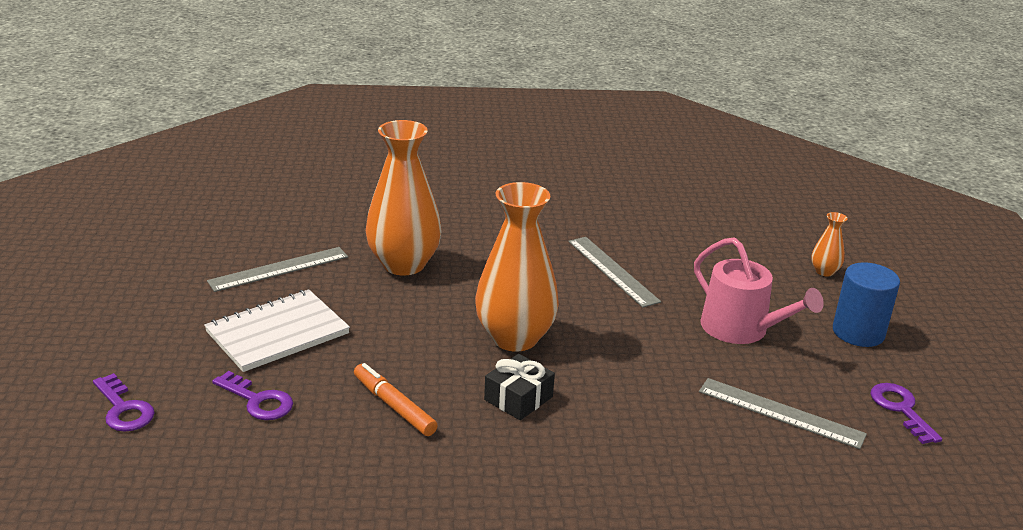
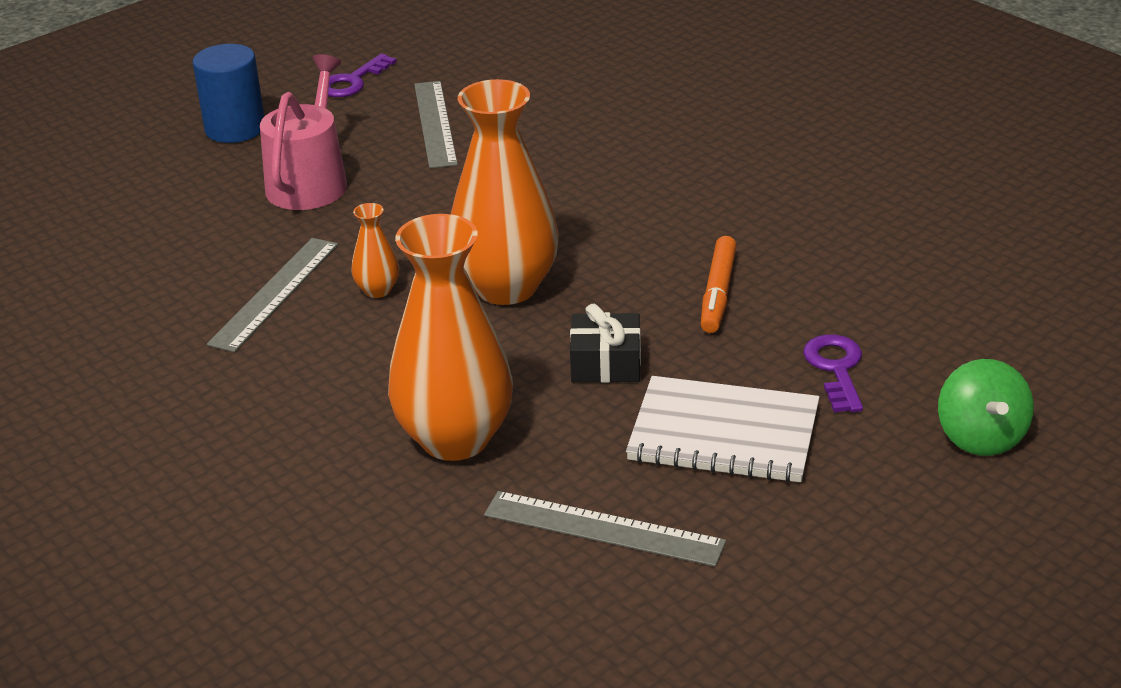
camera: 125 degrees left, 5 degrees up
purple key [93,373,155,432] -> green spinning top [938,359,1034,456]
black gift [484,354,555,420] -> black gift moved to [570,304,641,383]
orange vase [811,212,847,277] -> orange vase moved to [352,203,399,298]

